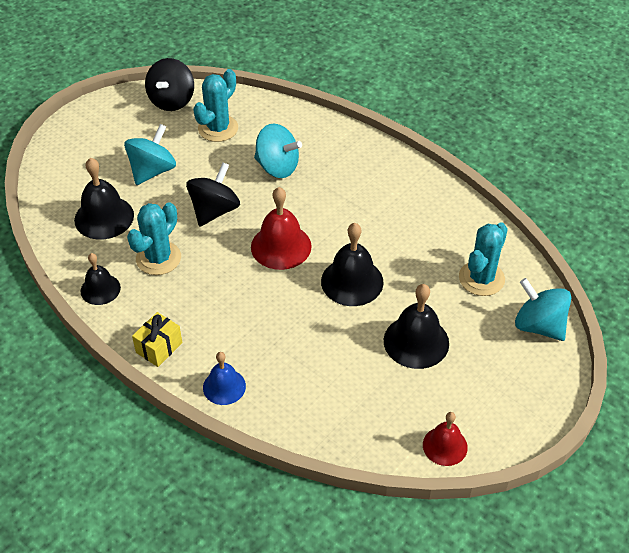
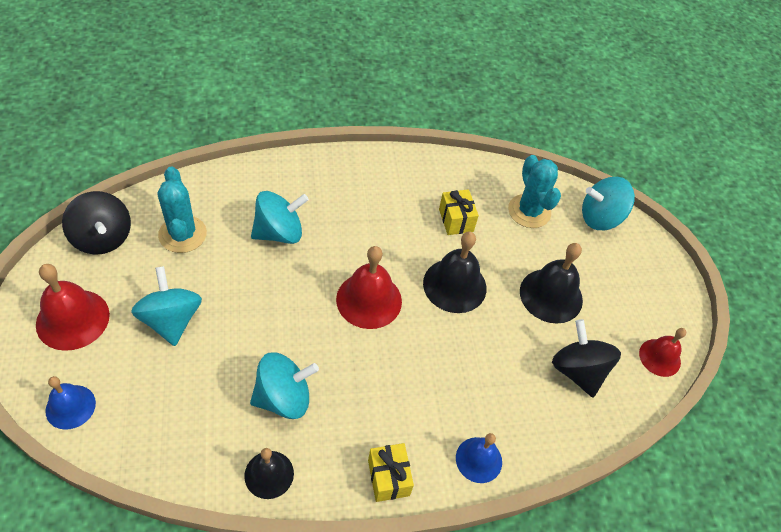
camera: 55 degrees left, 5 degrees up
black bell [74,158,134,239] -> none
turquoise cactus [127,202,181,275] -> turquoise spinning top [250,352,319,419]
black spinning top [186,163,240,226] -> black spinning top moved to [552,319,621,397]
none -> red bell [36,264,110,351]
none -> blue bell [45,376,96,430]
none -> yellow gift [439,189,479,235]

